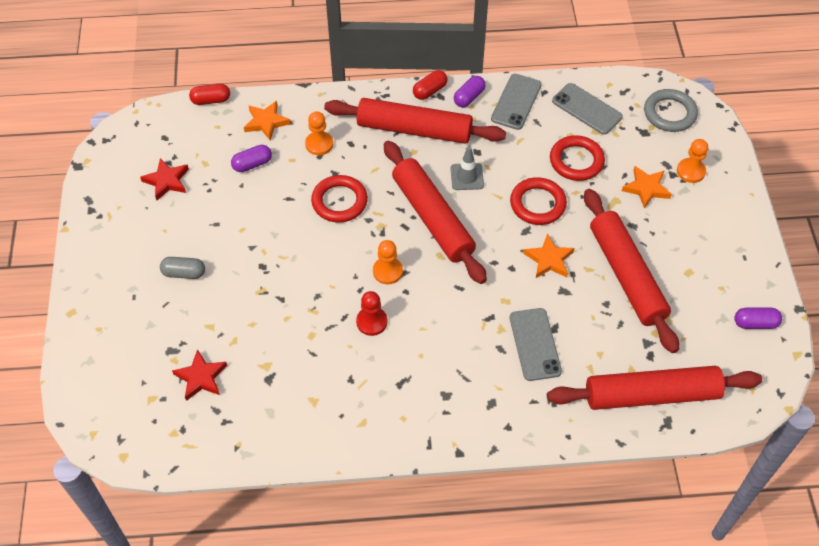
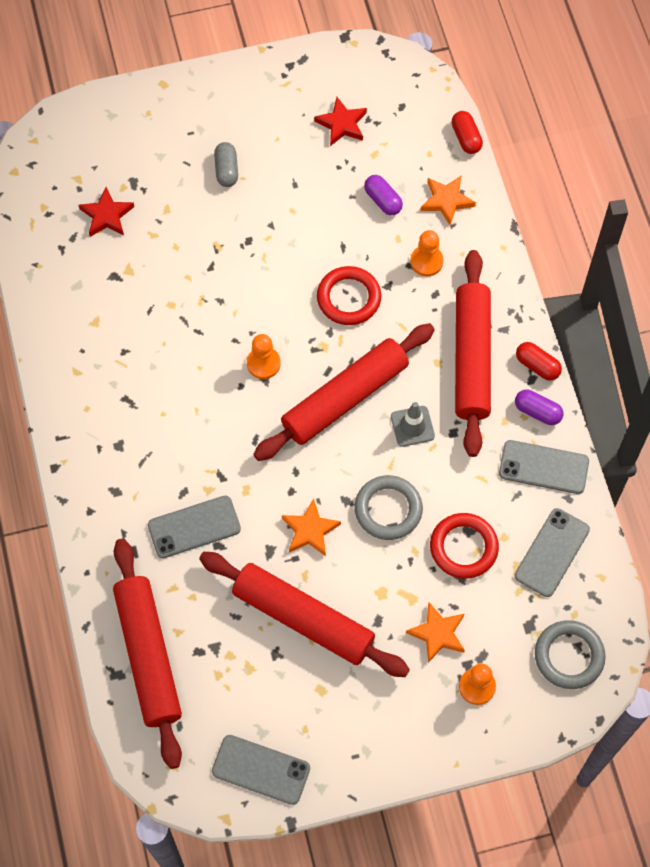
camera: 80 degrees right, 10 degrees up
red pawn [356,291,387,336] -> none
red ring [510,177,567,225] -> grey ring [355,475,423,540]
red rolling pin [584,189,679,353] -> red rolling pin turned 60 degrees clockwise [199,552,410,677]
purple capsule [734,308,782,329] -> grey phone [212,735,310,805]

